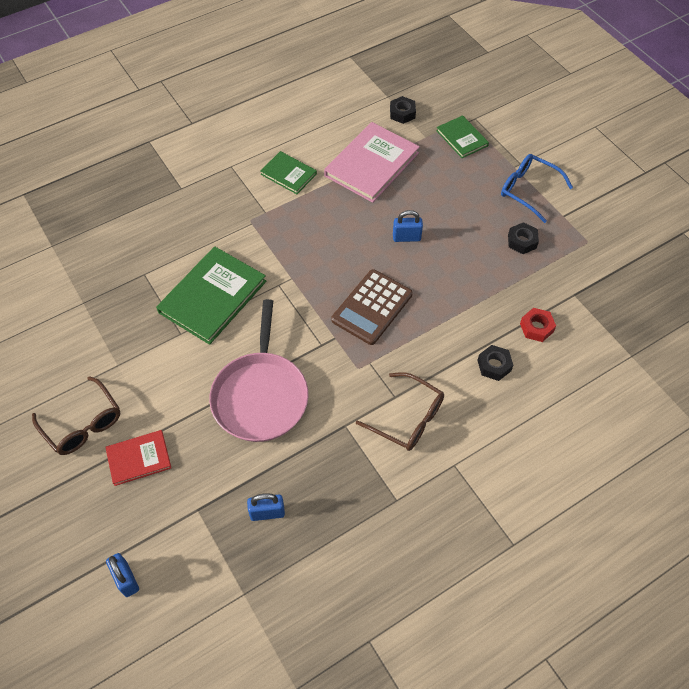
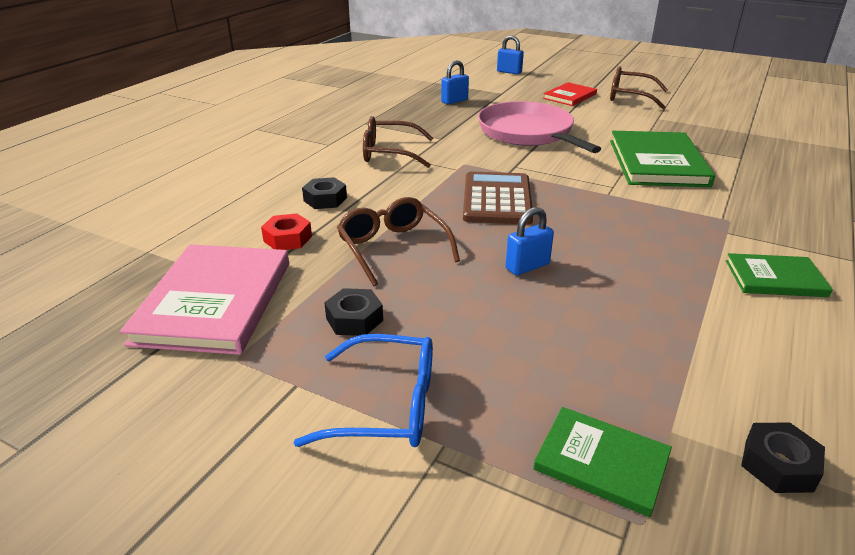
camera: 150 degrees right, 25 degrees down
pink book [324,122,420,203] -> pink book moved to [120,245,289,355]
none -> brown glasses [337,197,460,286]

